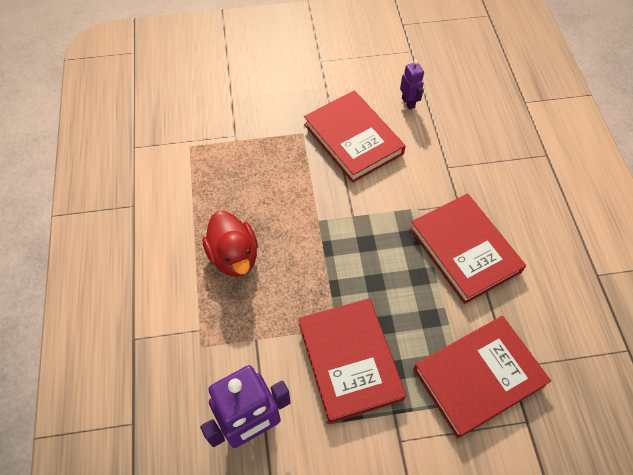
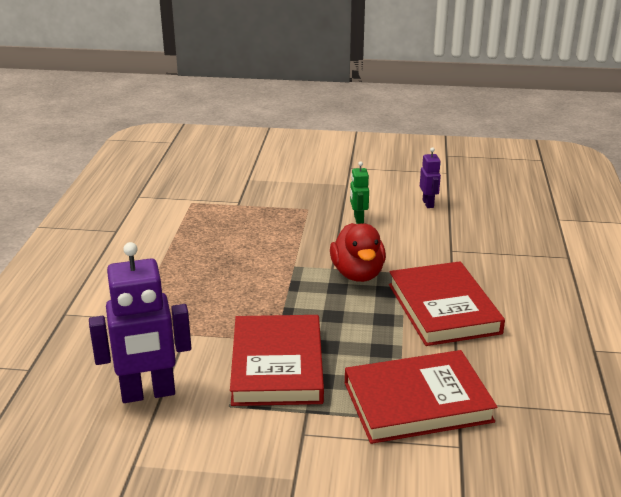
camera: 15 degrees right, 30 degrees down
red duck [202,211,258,277] -> red duck moved to [330,223,386,282]
red book [304,90,406,183] -> green robot [350,161,369,224]

